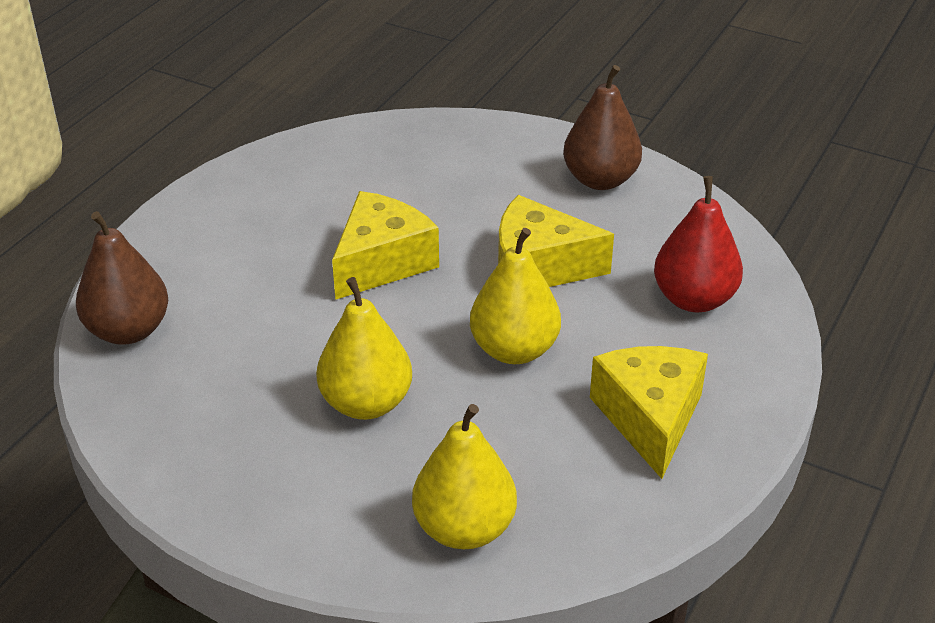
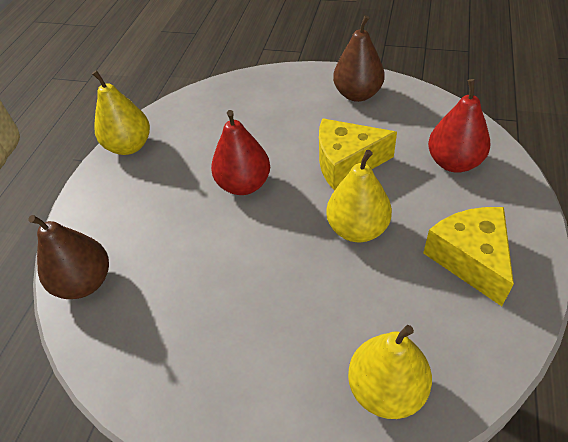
camera: 10 degrees left, 10 degrees up
yellow pear [316,277,412,420] -> yellow pear moved to [92,70,150,155]
yellow cheese [332,191,439,300] -> red pear [211,110,270,195]

